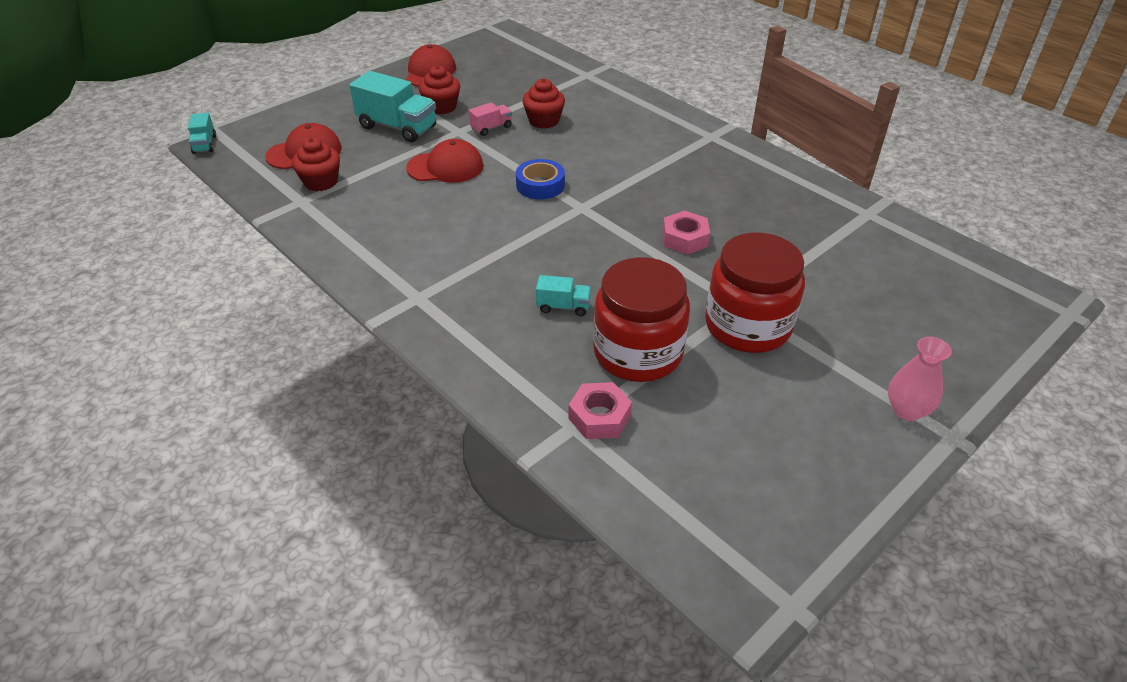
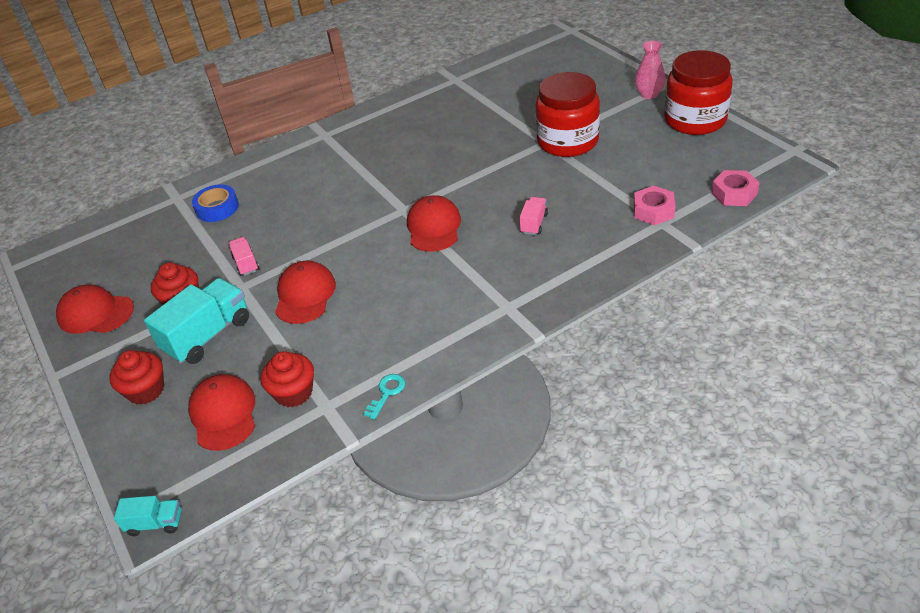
camera: 75 degrees left, 0 degrees up
blue tape [516,159,565,200] -> blue tape moved to [192,184,239,222]
red cupcake [522,78,565,129] -> red cupcake moved to [109,350,164,405]
turquoise truck [536,275,591,316] -> pink truck [519,197,548,235]
red jar [593,257,690,382] -> red jar moved to [664,50,733,135]
pink nut [663,211,710,255] -> pink nut moved to [711,170,760,206]
none -> turquoise key [363,374,405,420]
none -> red cap [407,195,461,252]

